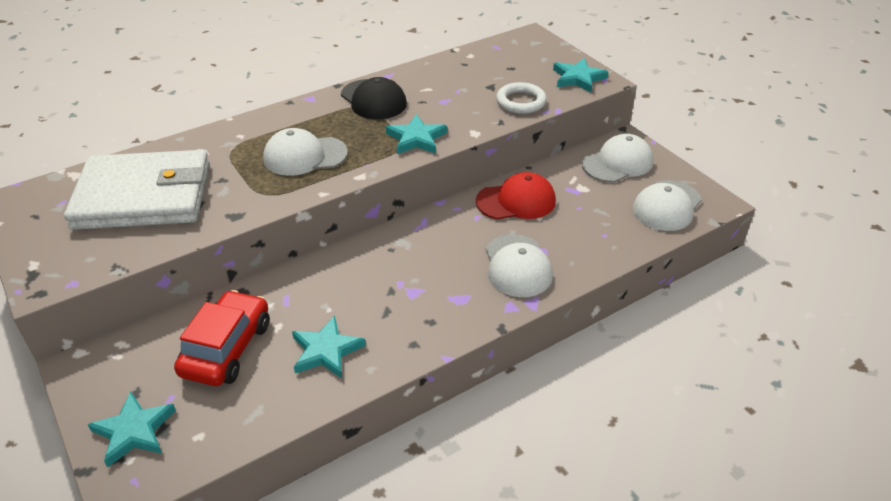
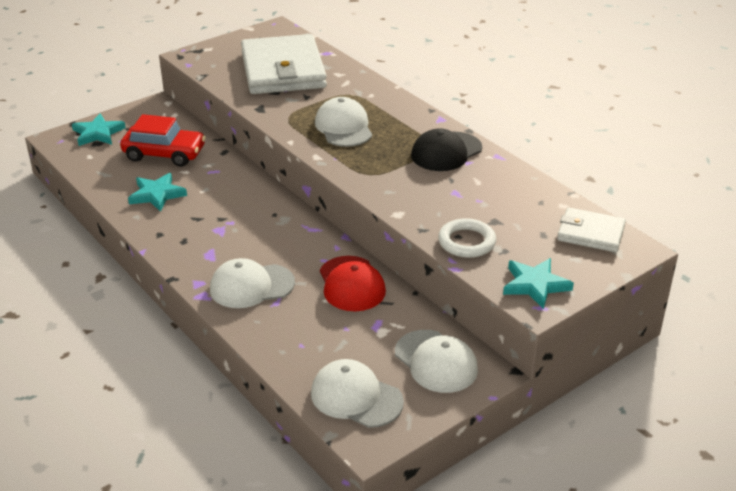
camera: 85 degrees right, 5 degrees down
turquoise star [386,114,447,154] -> none
none -> white wallet [557,207,626,252]

